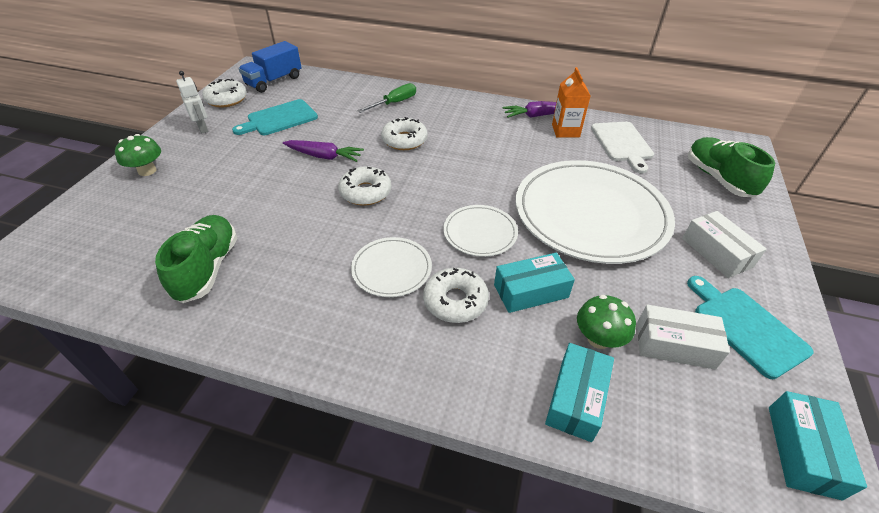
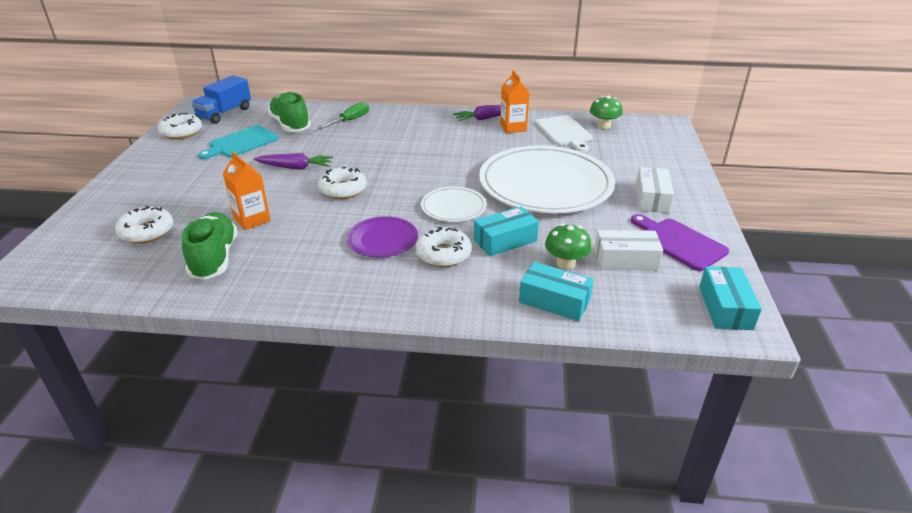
camera: 10 degrees left, 10 degrees down
green mushroom [115,134,161,176] -> green mushroom moved to [590,95,623,129]
white robot [176,71,208,134] -> none
white plate [351,237,432,297] -> purple plate [347,216,418,257]
white donut [381,117,428,150] -> white donut moved to [115,206,173,244]
turquoise box [545,343,614,442] -> turquoise box turned 75 degrees counterclockwise [519,262,594,321]
white box [682,211,767,278] -> white box turned 45 degrees clockwise [636,167,674,213]
turquoise cutting board [687,276,814,379] -> purple cutting board [631,214,729,271]
green shoe [688,137,775,198] -> green shoe moved to [268,92,311,132]
none -> orange carton [223,152,271,230]

